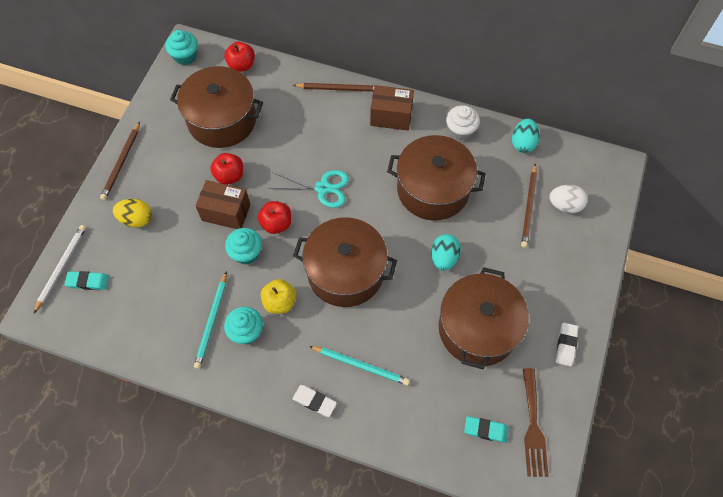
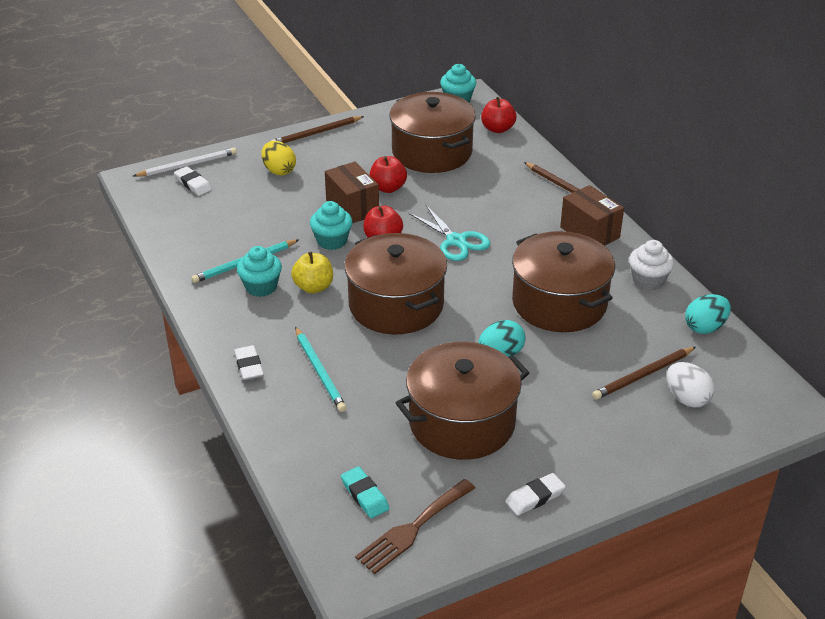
camera: 45 degrees right, 25 degrees down
turquoise eraser [64,271,109,290] -> white eraser [174,166,212,196]

